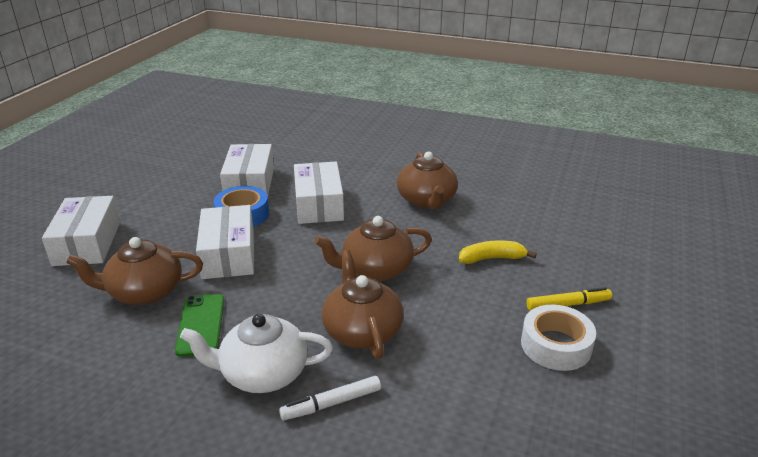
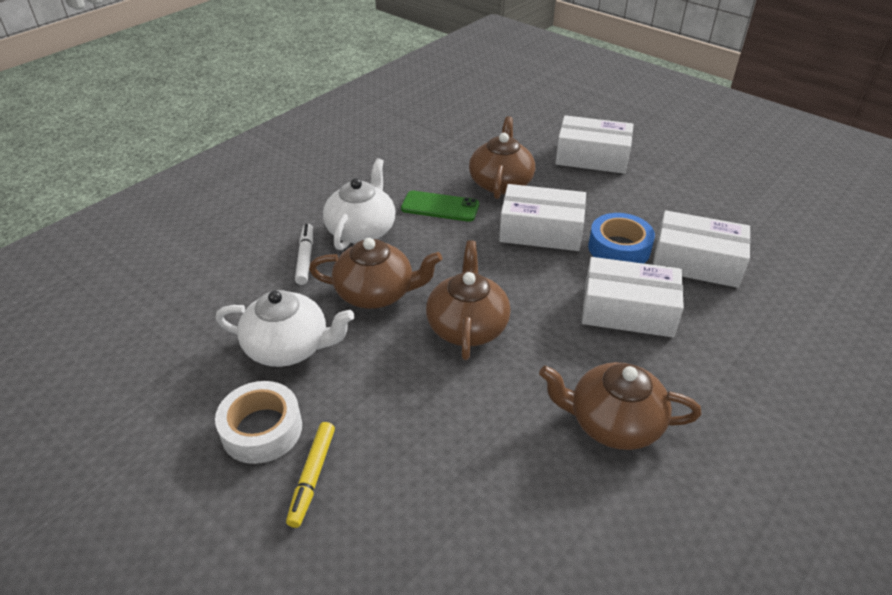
camera: 110 degrees right, 10 degrees up
yellow banana [459,240,537,264] -> none
none -> white teapot [215,290,355,367]

